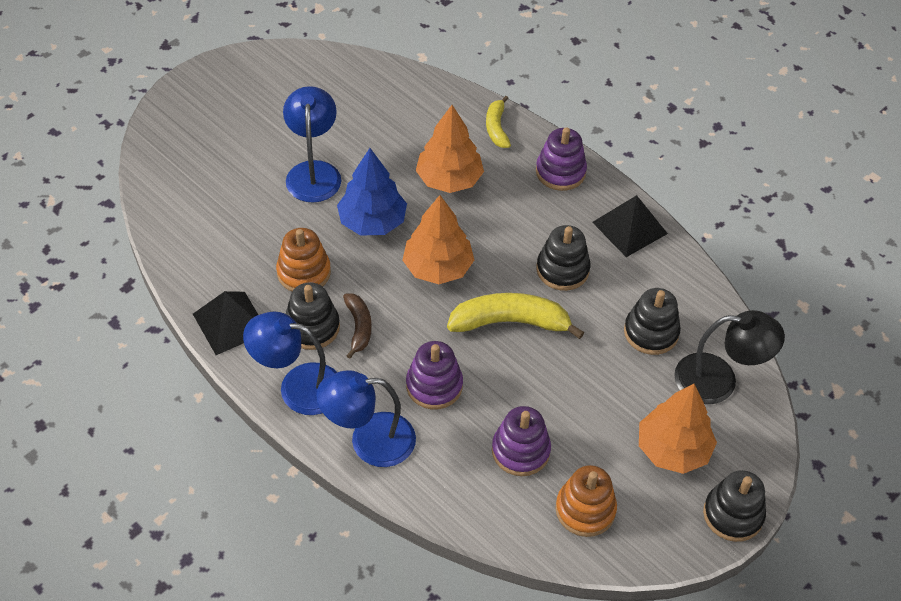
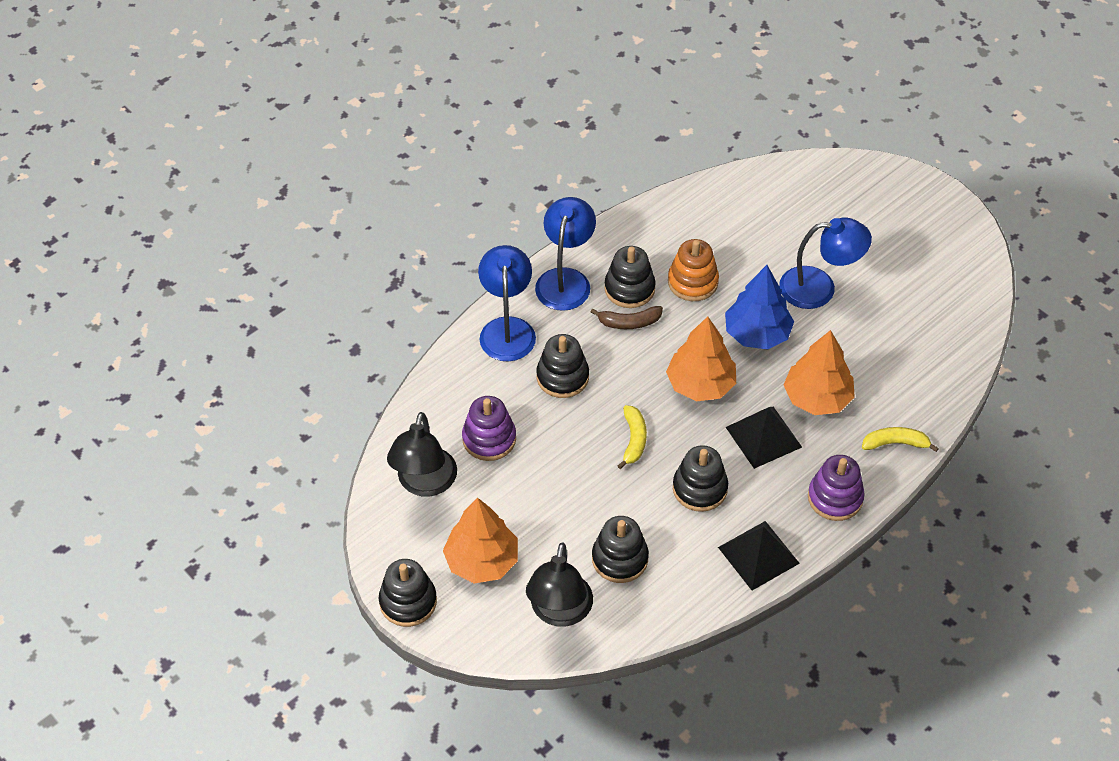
camera: 95 degrees right, 0 degrees up
black pyramid [193,291,258,355] -> black pyramid moved to [726,407,802,469]
purple stacking toy [406,341,463,409] -> black stacking toy [536,334,589,398]
yellow banana [447,293,584,339] -> yellow banana [618,405,647,469], size x0.57
orange stacking toy [555,465,617,537] -> black lamp [387,412,457,497]

